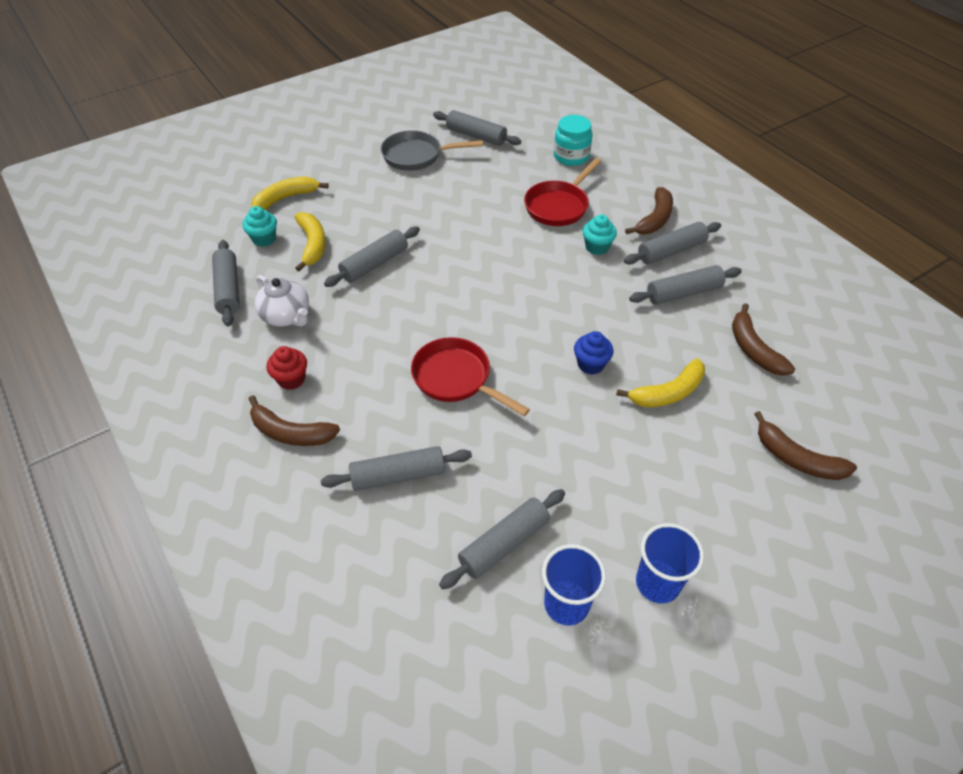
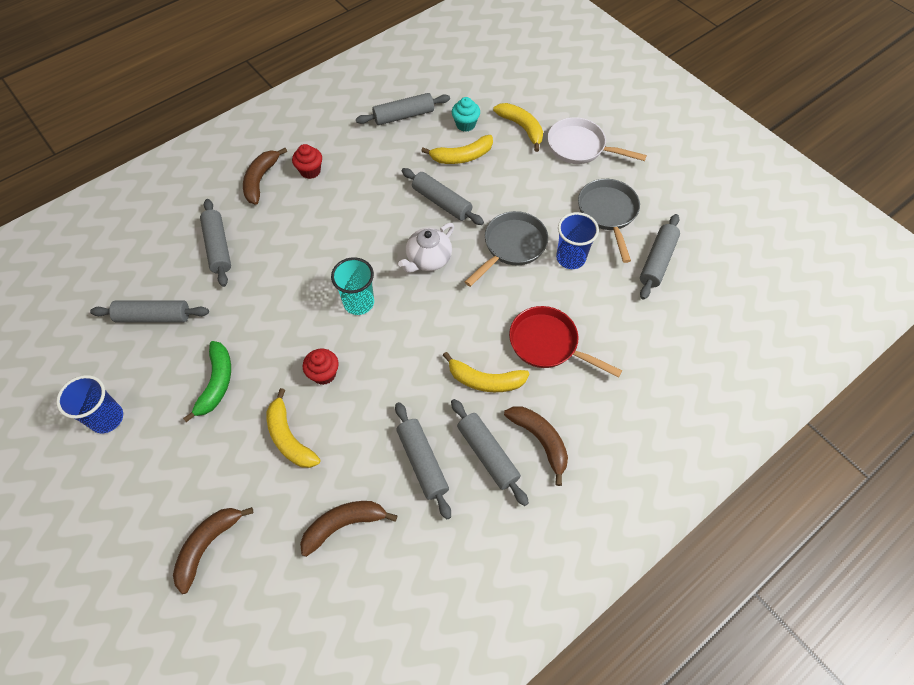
camera: 85 degrees right, 10 degrees up
white teapot [255,275,309,326] -> white teapot moved to [398,223,454,273]
red pan [411,337,530,416] -> none
grey rolling pin [439,489,565,589] -> grey rolling pin turned 45 degrees counterclockwise [90,300,209,323]
blue cup [542,544,606,626] -> blue cup moved to [556,212,599,269]
turquoise jar [554,115,592,166] -> none
blue cupcake [574,331,613,375] -> red cupcake [303,349,339,385]
turquoise cupcake [583,214,617,255] -> yellow banana [443,352,530,392]
brown banana [625,187,673,234] -> brown banana turned 150 degrees counterclockwise [504,406,568,486]
none -> green banana [183,341,231,422]
none -> turquoise cup [331,257,374,315]
none -> grey pan [465,211,548,287]
none -> white pan [548,117,647,164]

